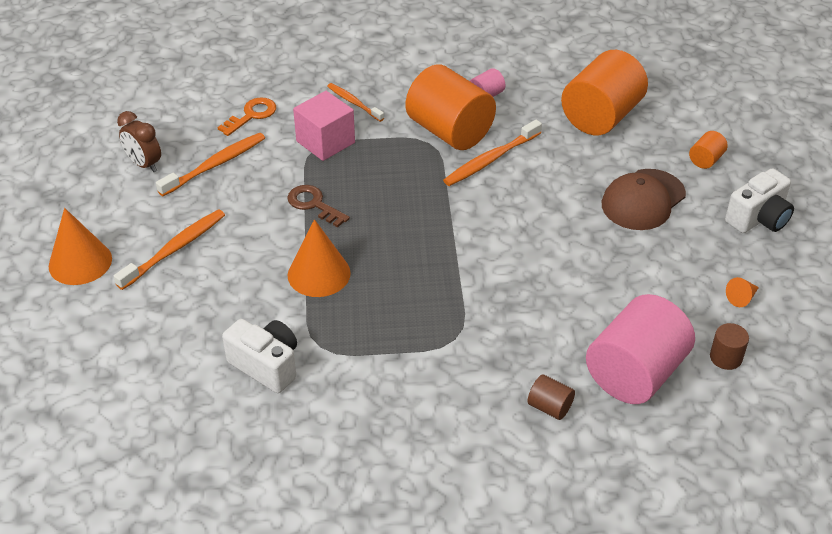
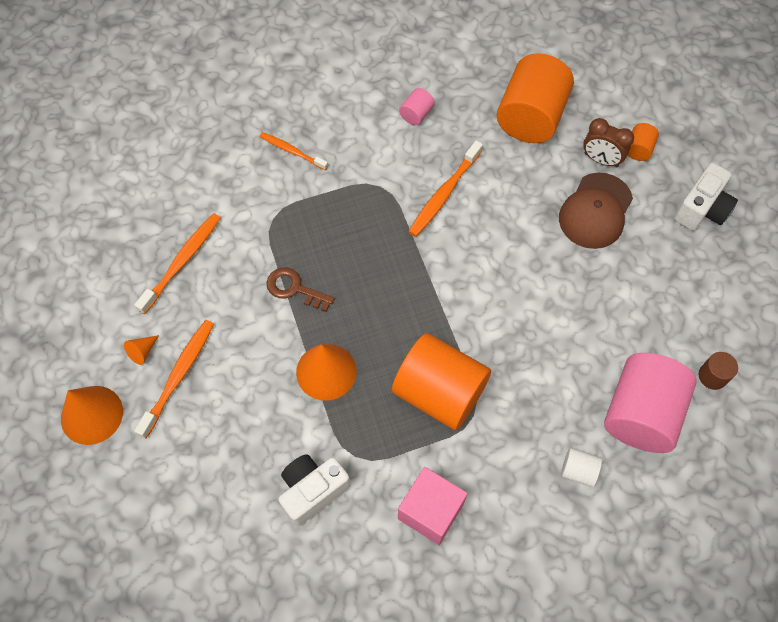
camera: 15 degrees left, 20 degrees up
brown clock [117,111,161,172] -> brown clock moved to [583,118,634,167]
orange key [218,97,276,136] -> none
white camera [222,319,297,393] -> white camera turned 60 degrees counterclockwise [278,454,350,527]
pink cube [293,91,355,161] -> pink cube moved to [398,467,468,545]
orange cylinder [405,64,496,150] -> orange cylinder moved to [392,333,491,430]
brown cylinder [528,374,575,420] -> white cylinder [561,448,602,487]
orange cone [726,277,759,307] -> orange cone moved to [124,335,159,365]

